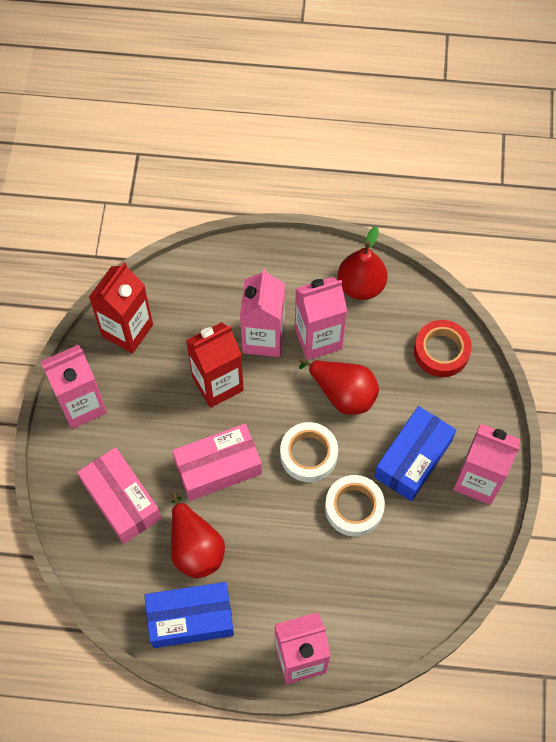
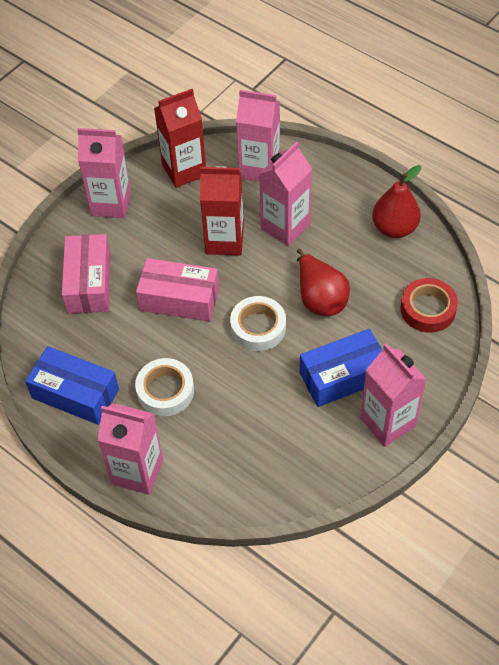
camera: 35 degrees right, 10 degrees down
red pear [171,492,225,578] -> none
pink carton [295,277,347,360] -> pink carton moved to [236,90,280,182]
white tape [325,475,385,536] -> white tape moved to [135,358,194,416]

